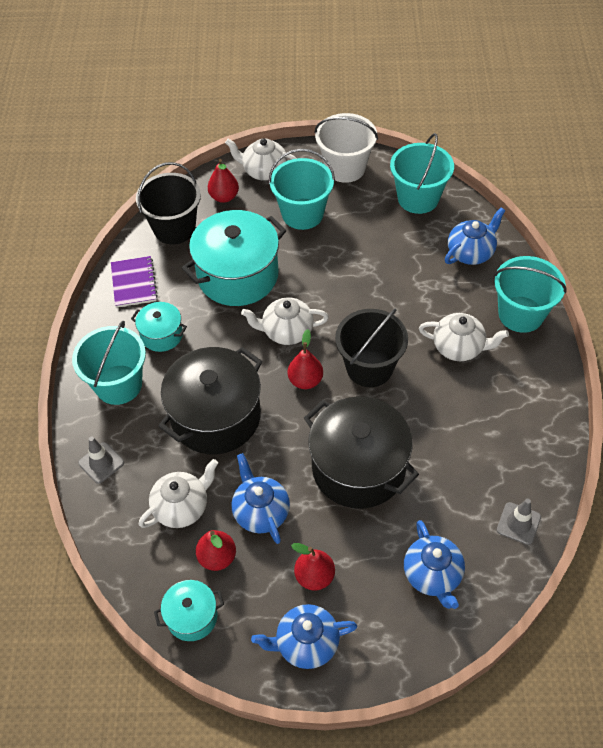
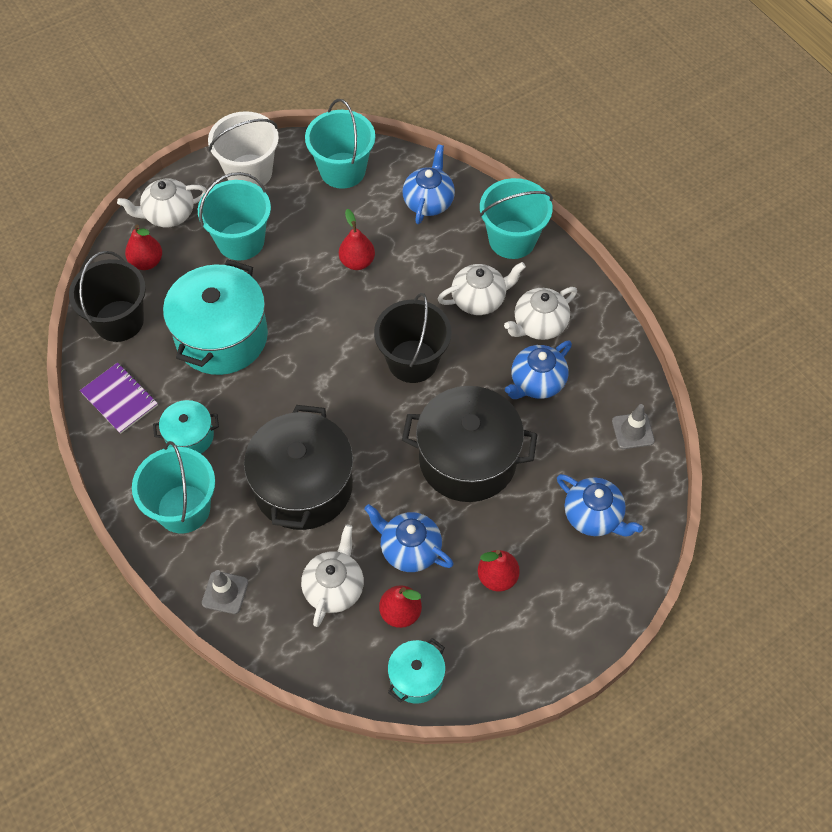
camera: 35 degrees left, 5 degrees up
white teapot [241,297,329,345] -> white teapot moved to [504,287,577,340]
blue teapot [251,604,357,669] -> blue teapot moved to [505,341,572,399]
red pear [288,329,323,389] -> red pear moved to [339,209,375,270]

